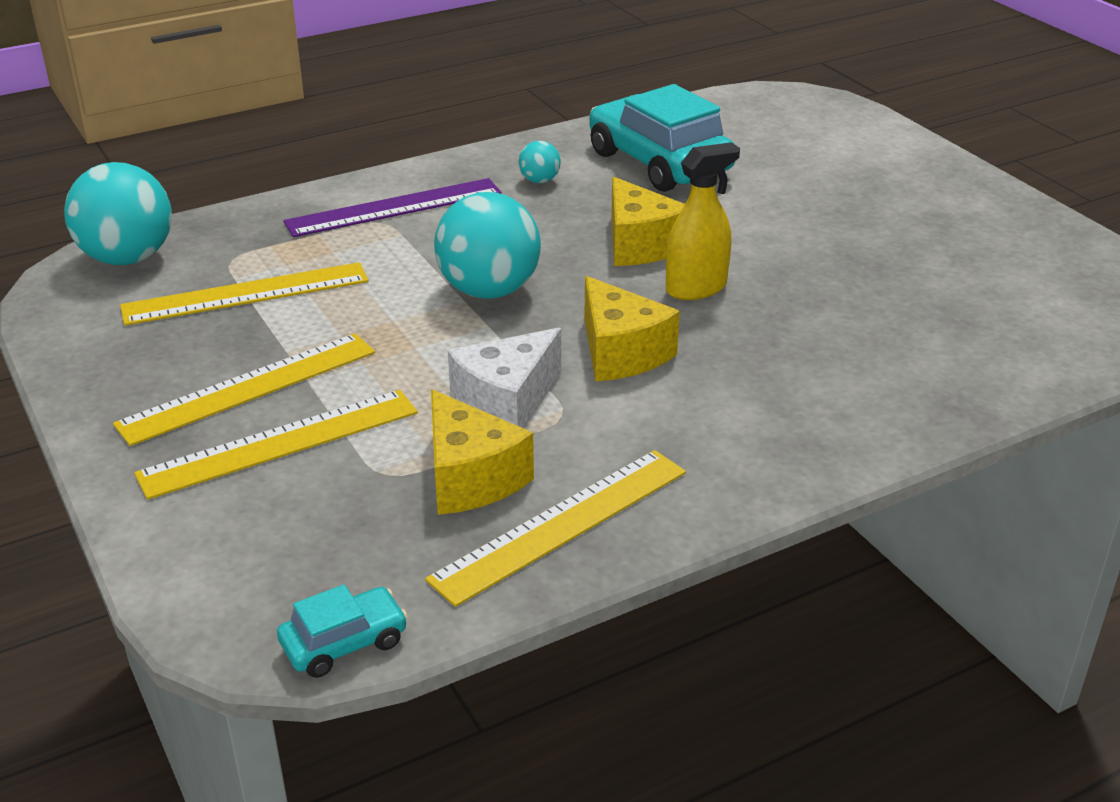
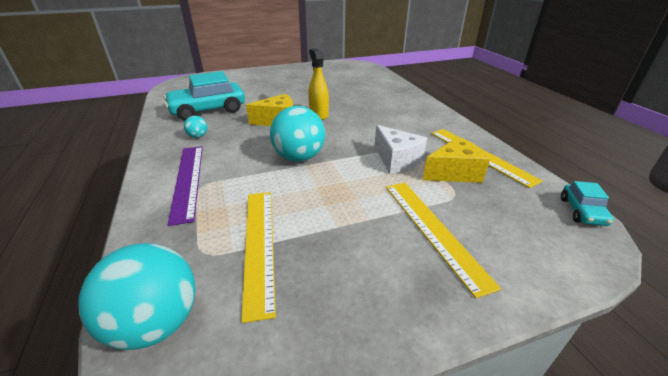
camera: 80 degrees left, 0 degrees up
yellow ruler [113,333,375,446] -> none
turquoise car [277,584,408,678] -> turquoise car turned 150 degrees counterclockwise [561,181,614,226]
yellow cheese [584,276,680,381] -> none

